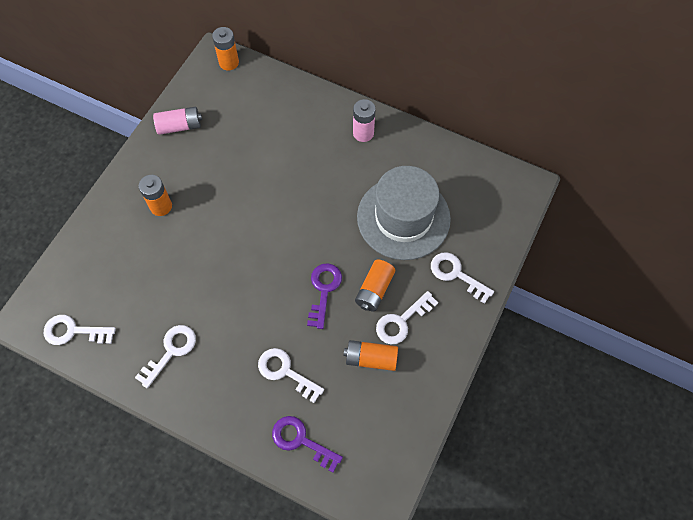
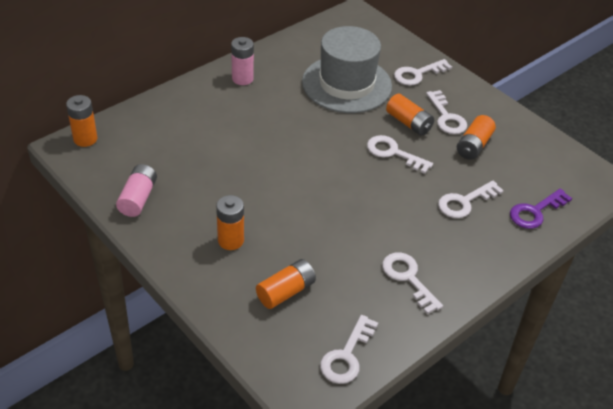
camera: 70 degrees left, 20 degrees down
purple key [307,263,342,329] -> white key [367,135,433,174]
none -> orange battery [256,259,316,309]

